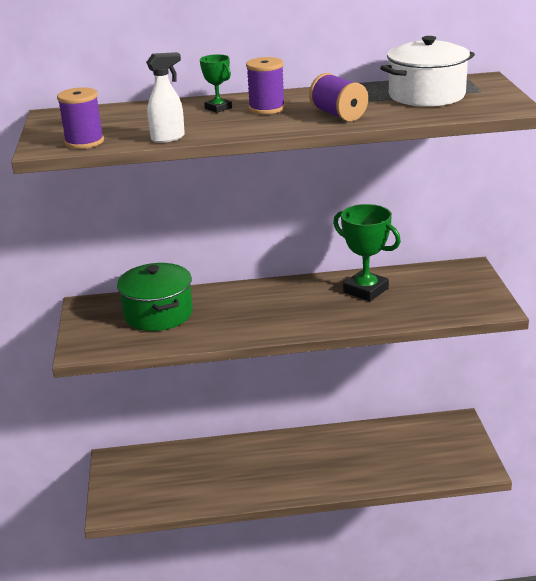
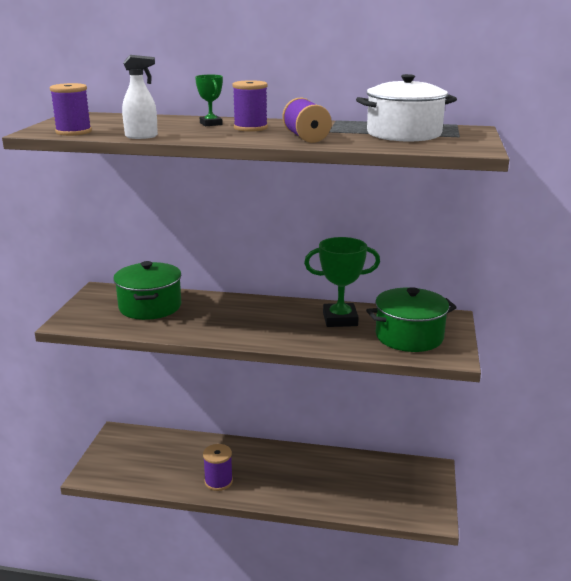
camera: 15 degrees right, 5 degrees down
green trophy [333,204,401,301] -> green trophy turned 60 degrees counterclockwise [304,237,380,327]
none -> purple spool [203,444,233,491]
none -> green pot [366,287,457,352]

